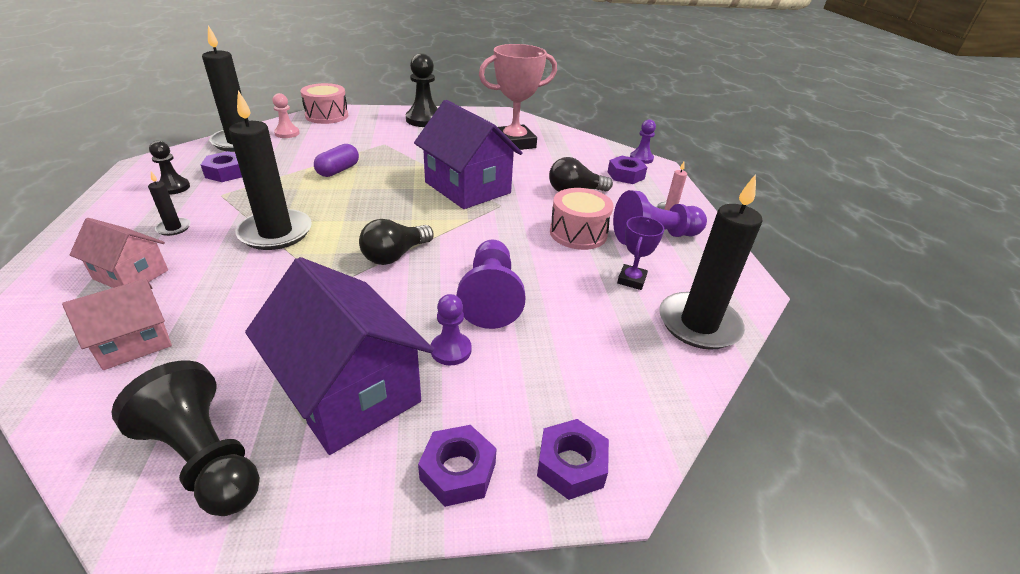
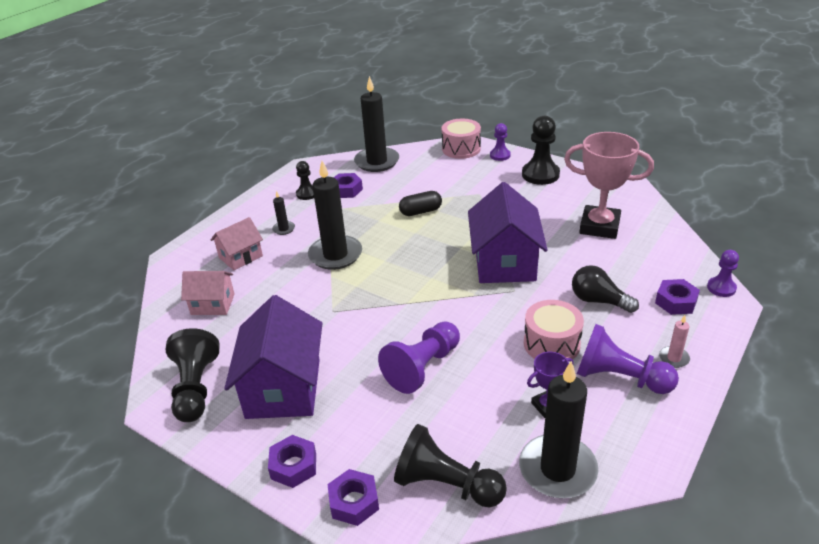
camera: 45 degrees right, 0 degrees up
pink house [70,218,168,288] -> pink house turned 75 degrees clockwise [211,217,263,270]
pink pawn [272,93,300,138] -> none
purple capsule [314,144,359,177] -> black capsule [399,191,442,216]
black light bulb [359,219,434,265] -> none
purple pawn [431,294,472,365] -> purple pawn moved to [490,123,511,161]
none -> black pawn [394,424,507,507]

